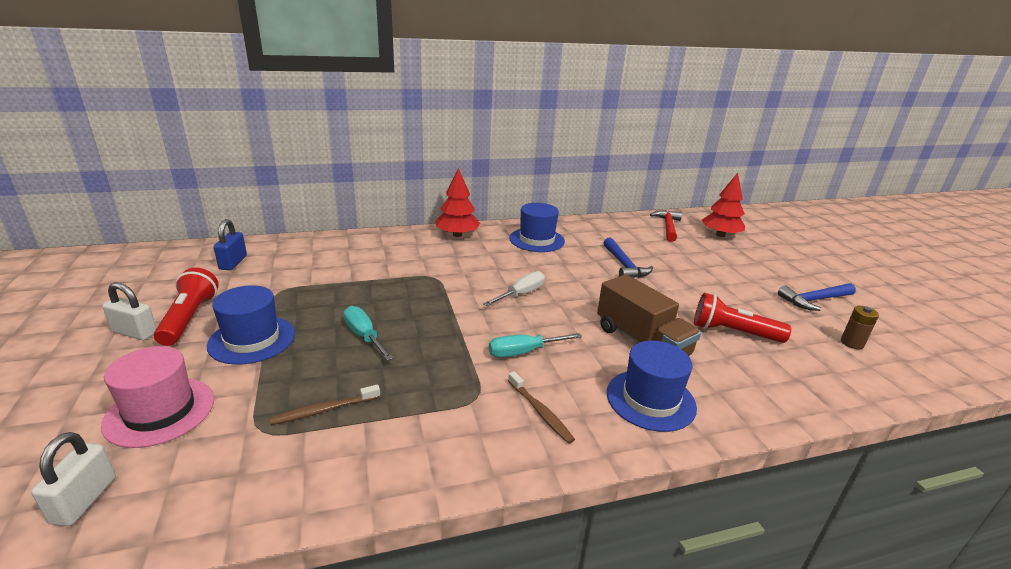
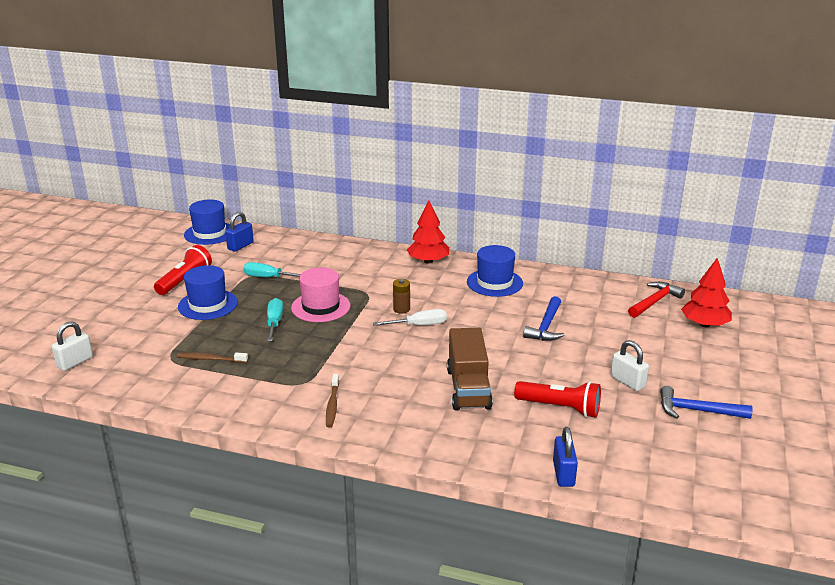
camera: 35 degrees right, 0 degrees up
pink hat [101,346,214,448] -> pink hat moved to [291,267,350,322]
white padlock [102,282,157,340] -> white padlock moved to [610,340,649,391]
turquoise screwdriver [489,333,582,358] -> turquoise screwdriver moved to [243,262,301,278]
blue hat [607,341,697,432] -> blue hat moved to [184,200,230,245]
red flashlight [694,293,791,343] -> red flashlight turned 150 degrees clockwise [514,381,601,418]
brown battery [841,306,879,349] -> brown battery moved to [393,279,410,314]
none -> blue padlock [553,427,578,487]

